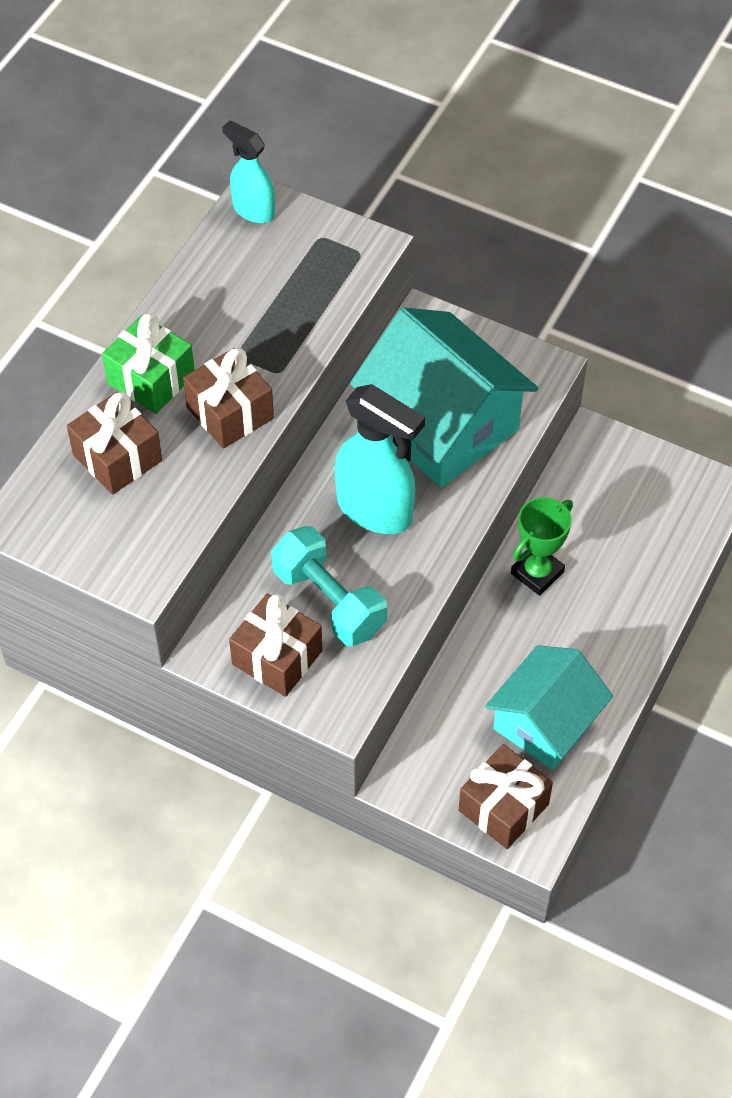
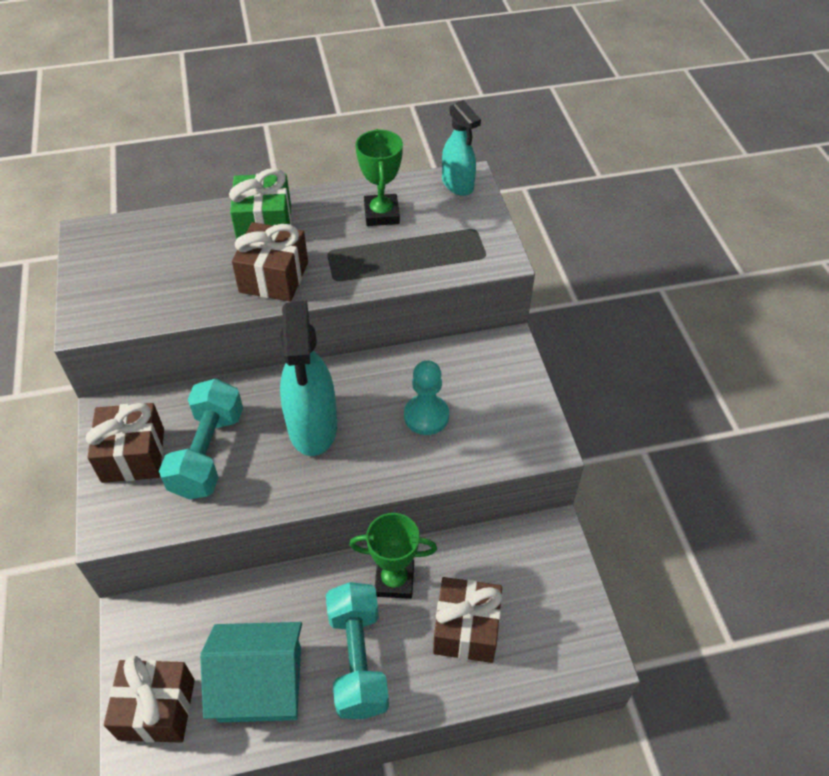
camera: 50 degrees right, 5 degrees down
brown gift [67,392,162,495] -> brown gift moved to [433,577,502,663]
turquoise spray bottle [222,121,275,223] -> turquoise spray bottle turned 150 degrees clockwise [442,100,481,196]
turquoise house [350,307,538,488] -> turquoise pawn [404,360,449,435]
none -> turquoise dumbbell [326,582,389,719]
none -> green trophy [355,129,403,226]

